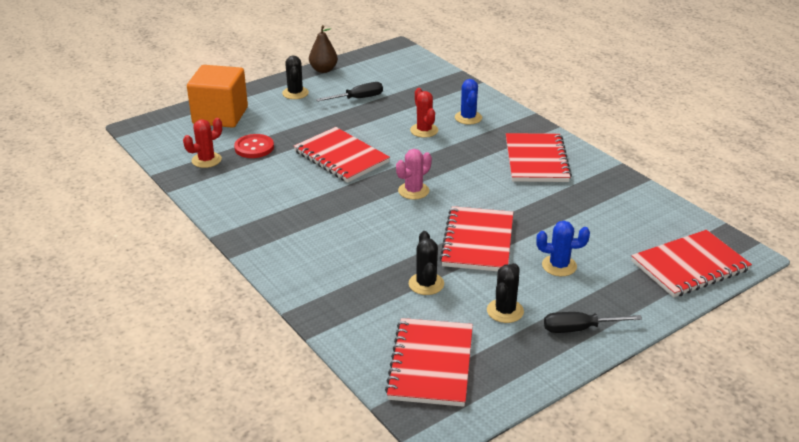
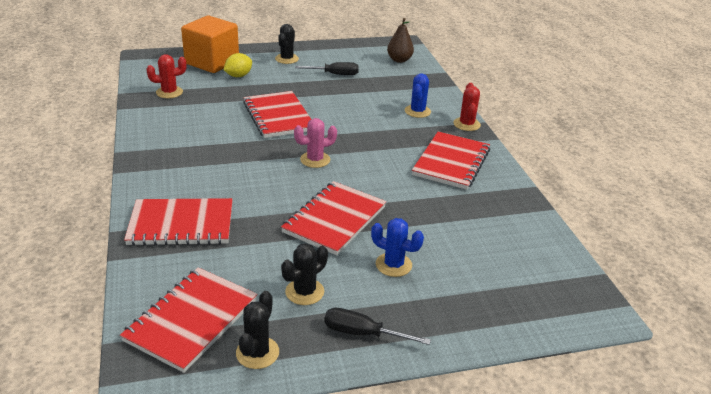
camera: 20 degrees right, 0 degrees up
red button [234,134,274,158] -> none
brown pear [309,25,338,73] -> brown pear moved to [387,18,414,63]
black cactus [409,231,444,295] -> black cactus moved to [236,291,279,369]
red cactus [410,88,438,138] -> red cactus moved to [453,83,481,131]
red notebook [631,230,752,297] -> red notebook moved to [124,198,233,246]
none -> yellow lemon [224,53,252,77]

